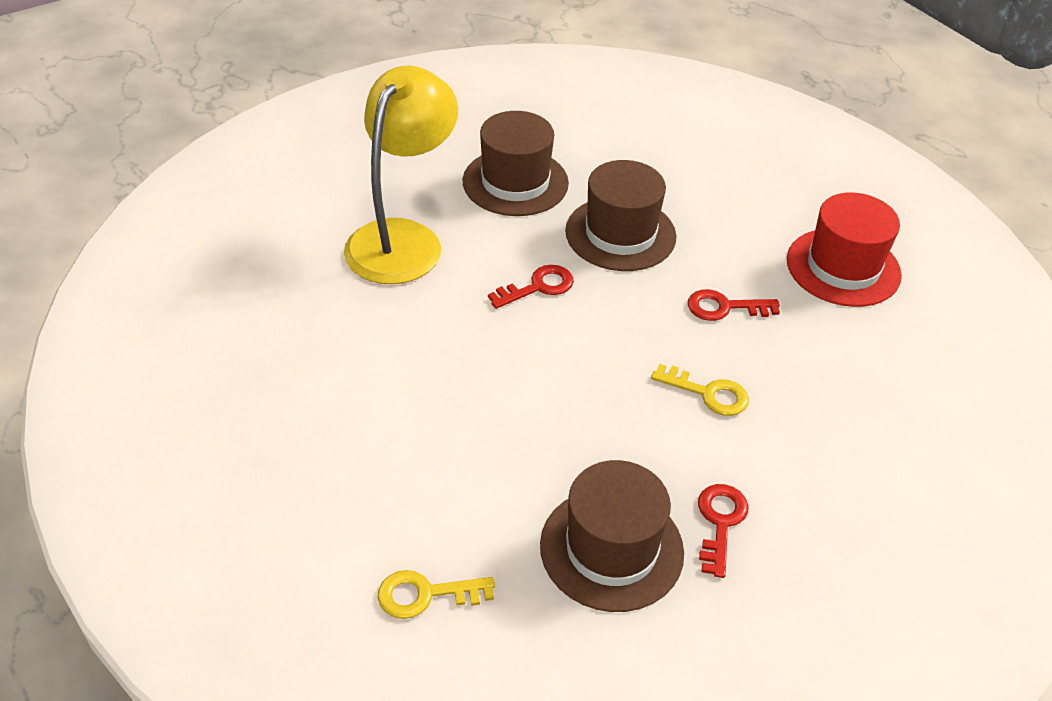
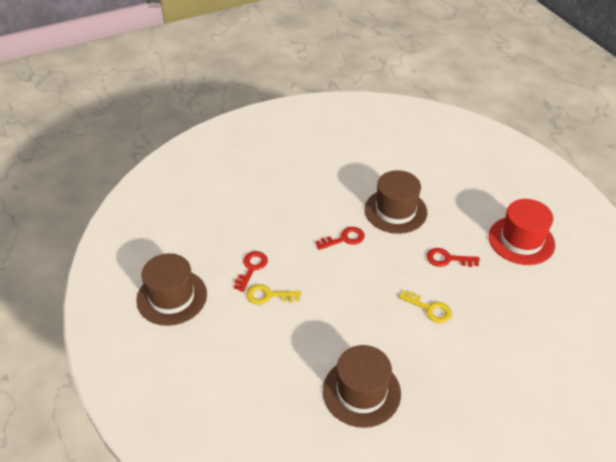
camera: 10 degrees right, 0 degrees up
yellow lamp [344,66,458,284] -> none
yellow key [378,570,495,619] -> yellow key moved to [247,284,301,305]
brown hat [463,111,569,216] -> brown hat moved to [136,253,207,326]
red key [698,484,749,578] -> red key moved to [234,251,268,292]

